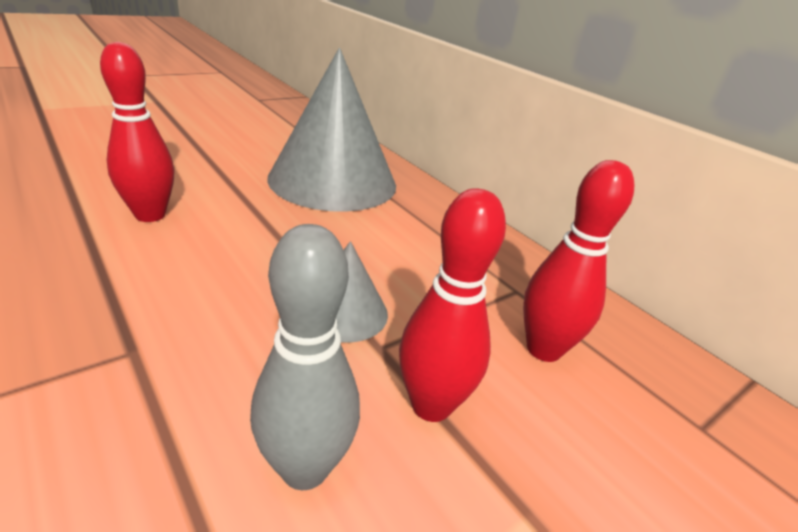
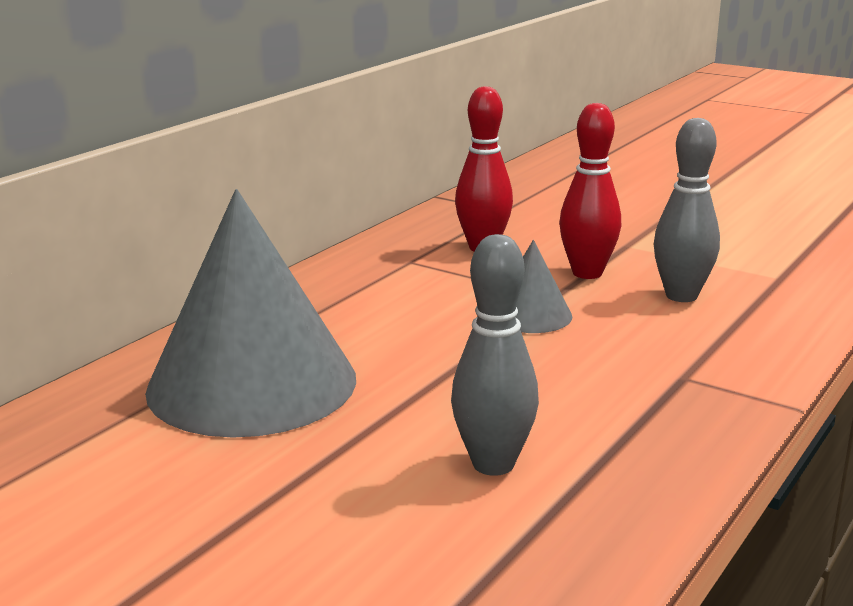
camera: 105 degrees left, 10 degrees down
red bowling pin [100,42,175,222] -> grey bowling pin [451,234,539,476]

